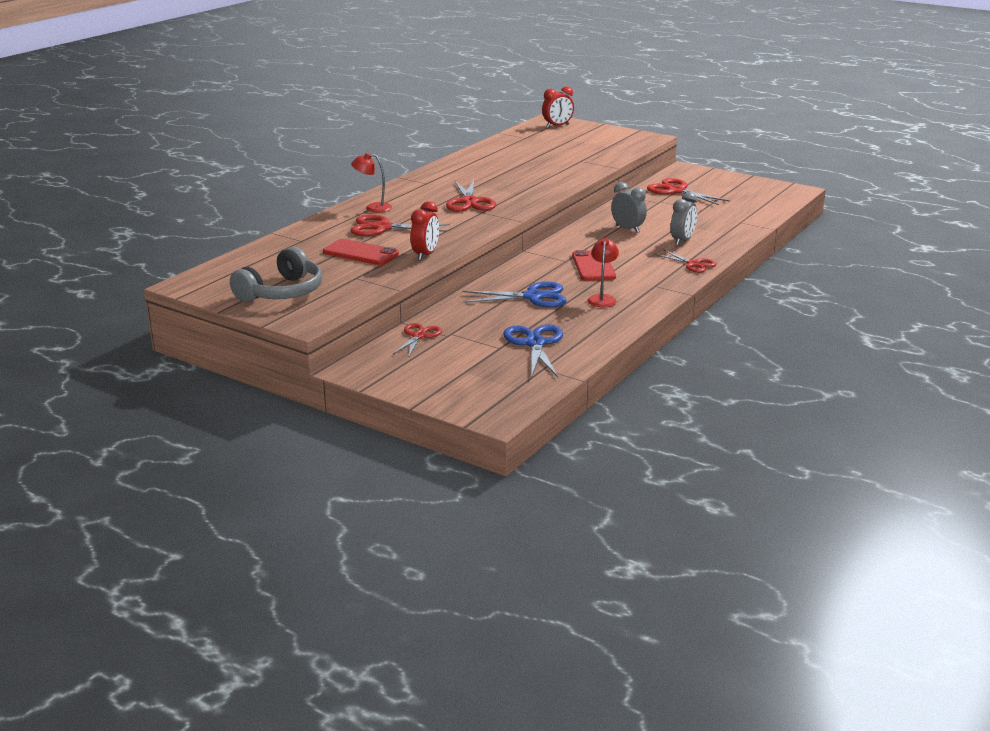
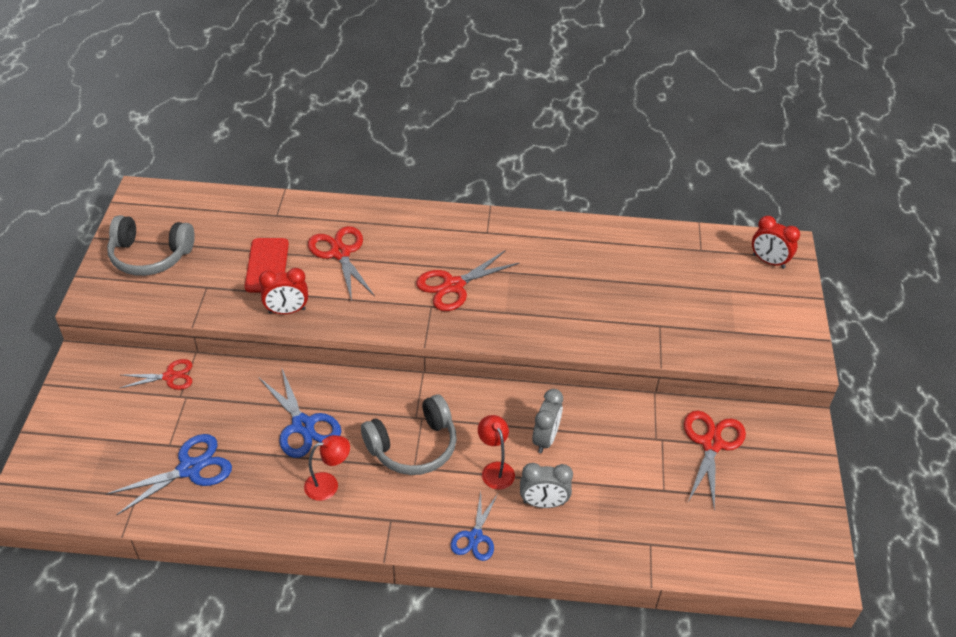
camera: 60 degrees right, 20 degrees up
red lamp [351,153,392,212] -> red lamp moved to [478,415,515,490]
red phone [572,250,616,281] -> grey headphones [361,394,457,475]
red scissors [655,250,716,273] -> blue scissors [451,492,498,561]

